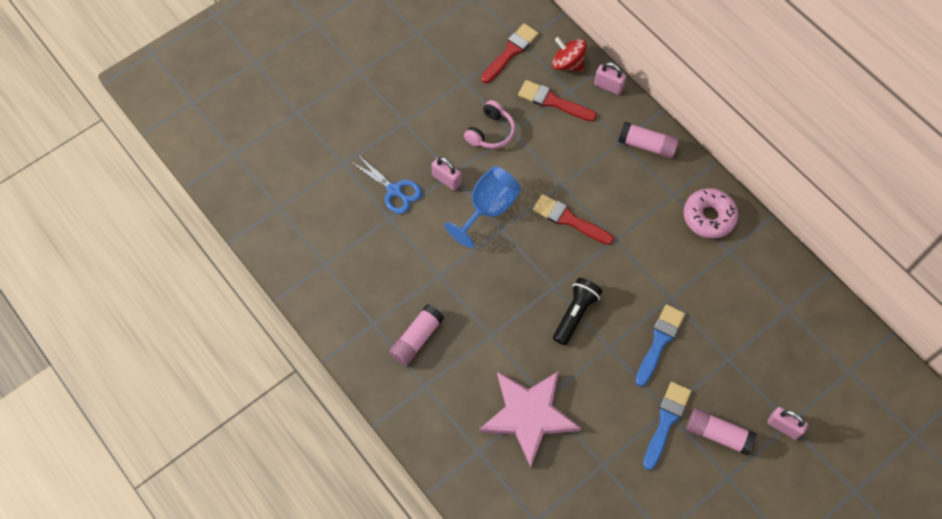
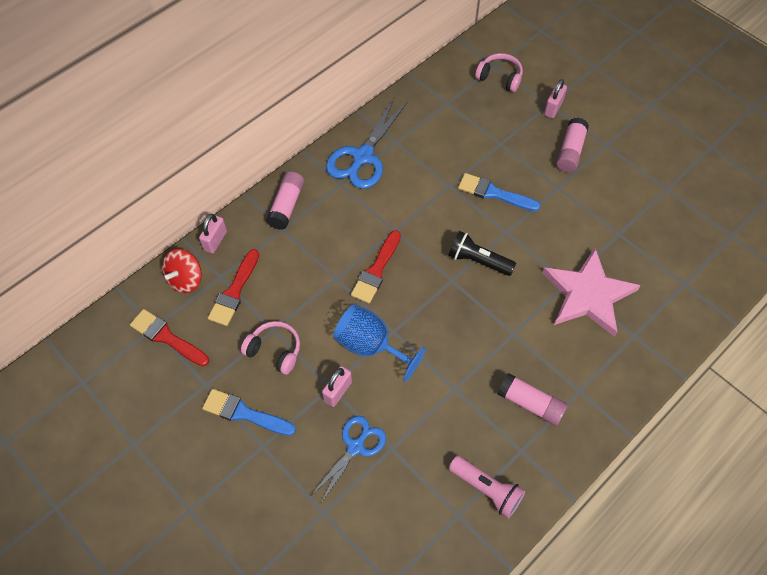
camera: 95 degrees left, 5 degrees down
blue brush [643,382,691,470] -> blue brush moved to [202,389,296,436]
pink donut [684,188,738,238] -> blue scissors [326,98,408,189]
none -> pink flashlight [449,456,525,518]
none -> pink headphones [475,53,523,92]

